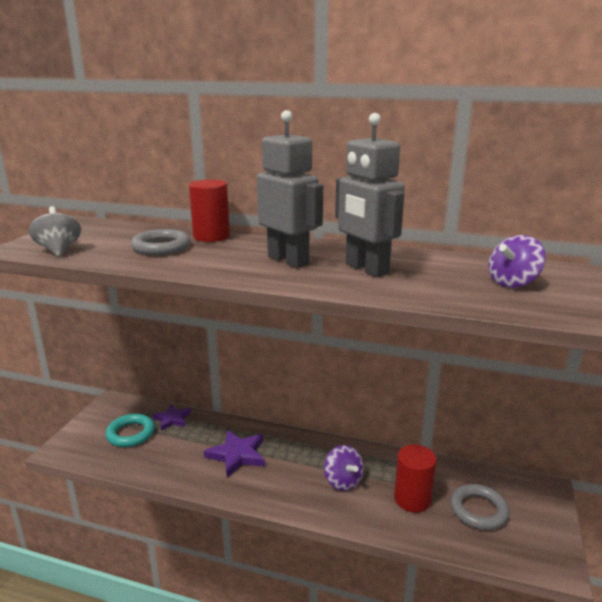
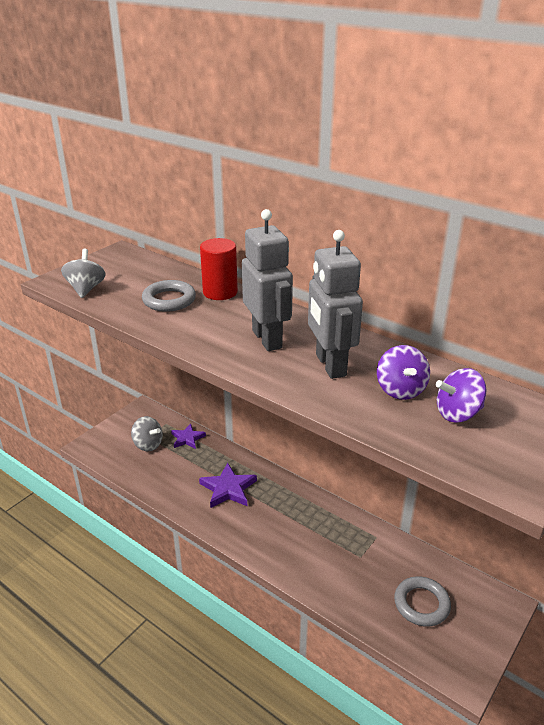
camera: 20 degrees right, 10 degrees up
turquoise ring [105,414,155,447] -> grey spinning top [131,416,163,451]
purple spinning top [324,445,364,491] -> purple spinning top moved to [377,345,430,400]
red cylinder [394,444,437,513] -> none

